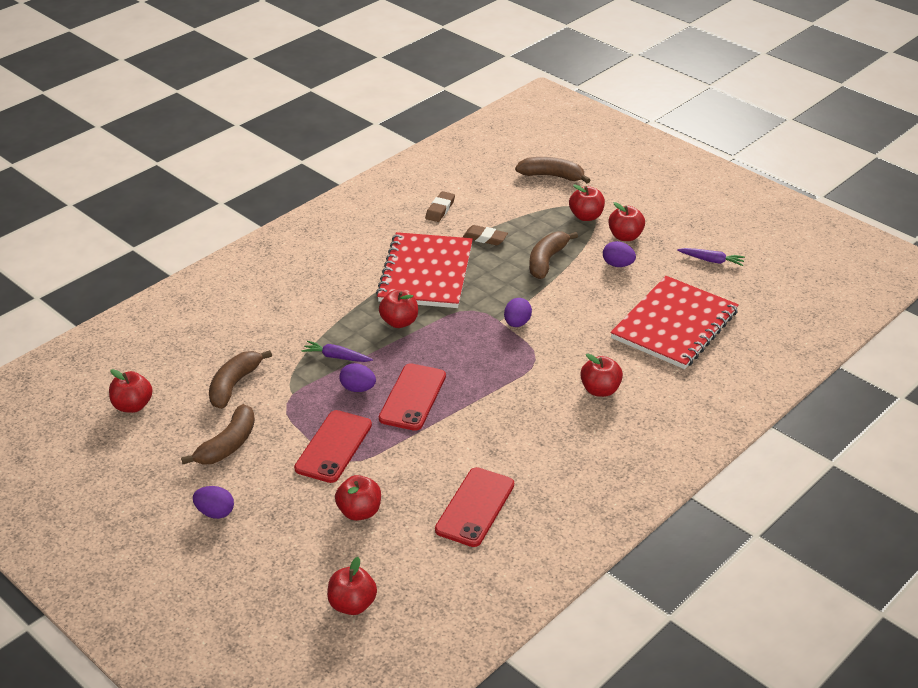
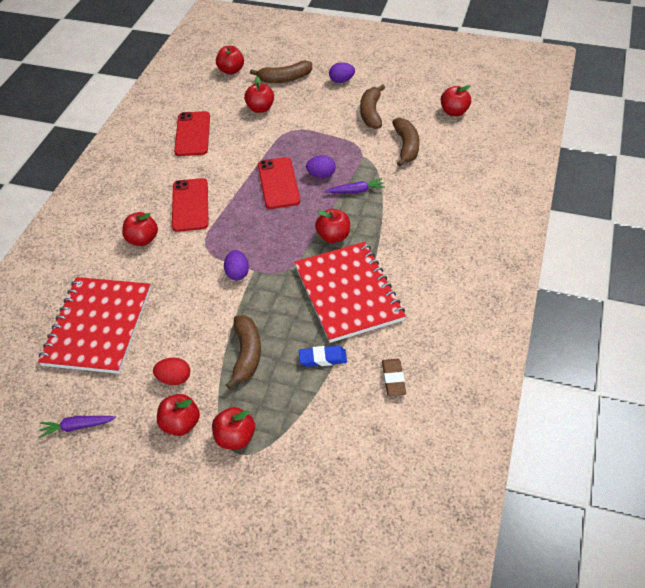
camera: 155 degrees right, 10 degrees up
red phone [294,410,372,483] -> red phone moved to [172,178,208,232]
brown eraser [463,225,508,245] -> blue eraser [299,346,347,367]
brown banana [515,157,590,183] -> brown banana moved to [250,61,312,83]
purple egg [603,241,636,267] -> red egg [153,357,190,385]

